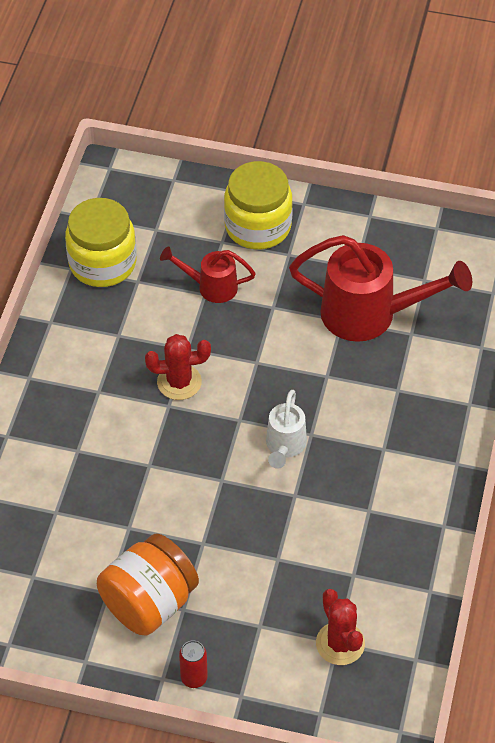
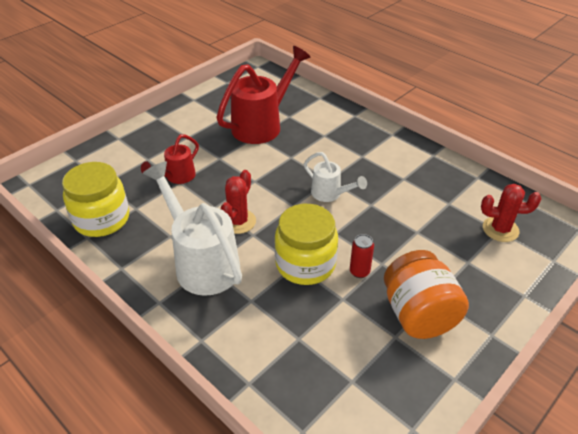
camera: 60 degrees left, 10 degrees down
red can [179,640,208,688] -> red can moved to [350,234,374,278]
yellow jar [224,161,293,249] -> yellow jar moved to [274,204,338,285]
none -> white watering can [143,161,242,296]

